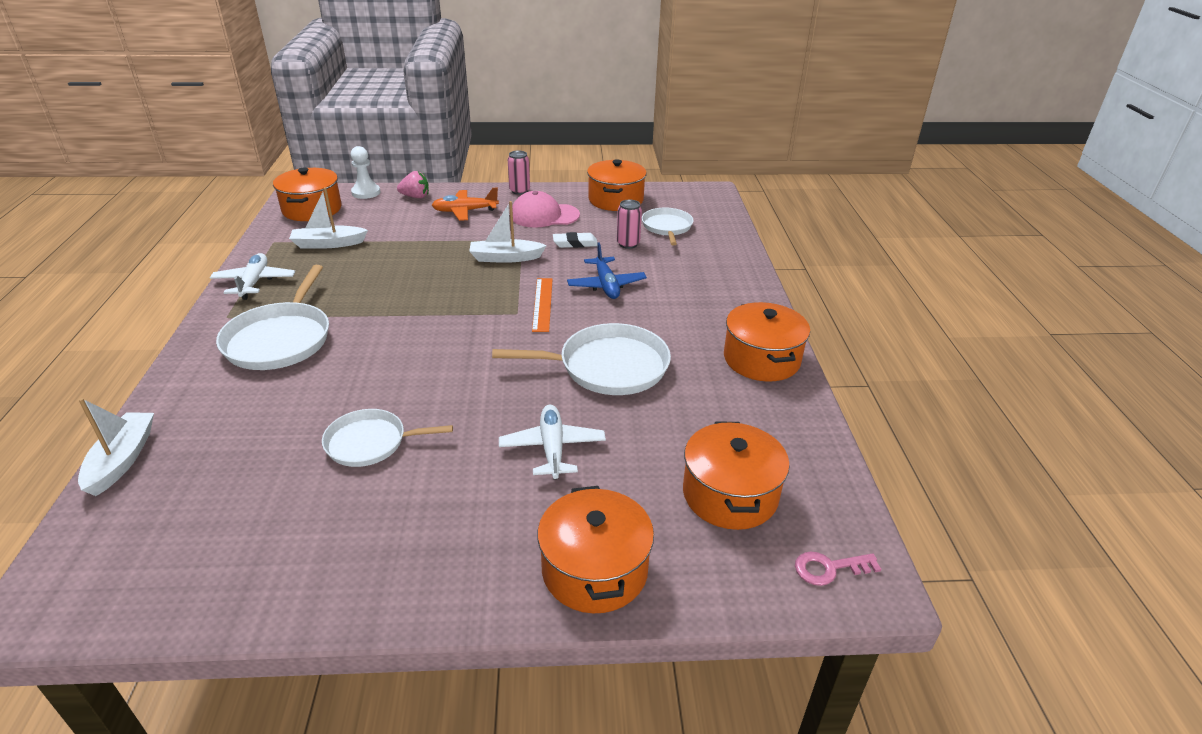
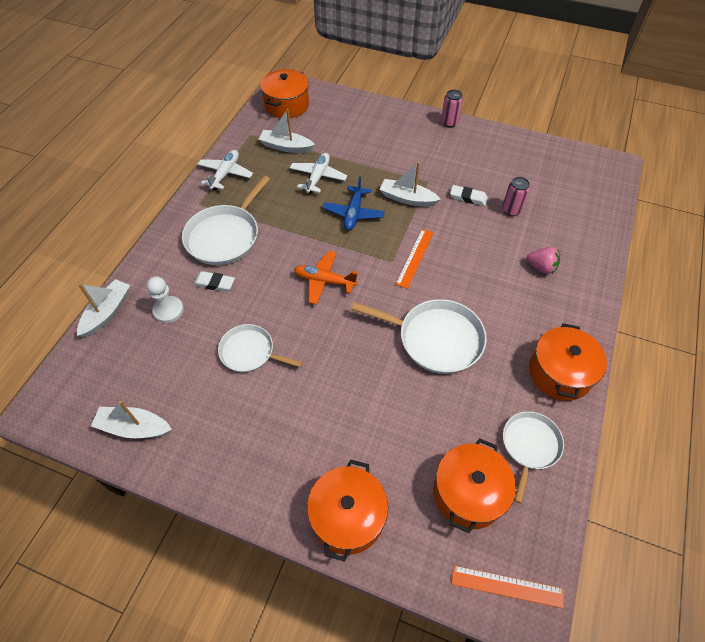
camera: 25 degrees right, 20 degrees up
white pawn [351,146,380,199] -> white pawn moved to [147,276,184,323]
pink strawberry [397,171,429,198] -> pink strawberry moved to [526,247,560,274]
orange plane [432,188,499,221] -> orange plane moved to [294,251,358,305]
white plane [499,405,606,479] -> white plane moved to [290,153,347,194]
pink cap [512,191,580,228] -> none
blue plane [567,243,647,299] -> blue plane moved to [323,176,385,230]
orange pot [587,159,647,211] -> none
white pan [642,208,693,245] -> white pan moved to [503,411,564,504]
pink key [795,551,881,586] -> orange ruler [452,565,564,608]
none -> white boat [91,401,172,438]
none -> white eraser [193,271,235,292]

